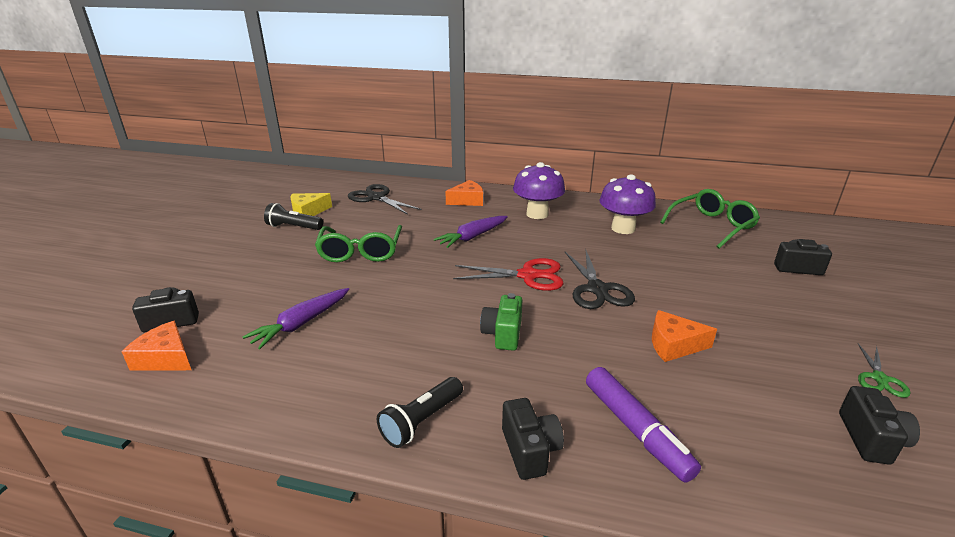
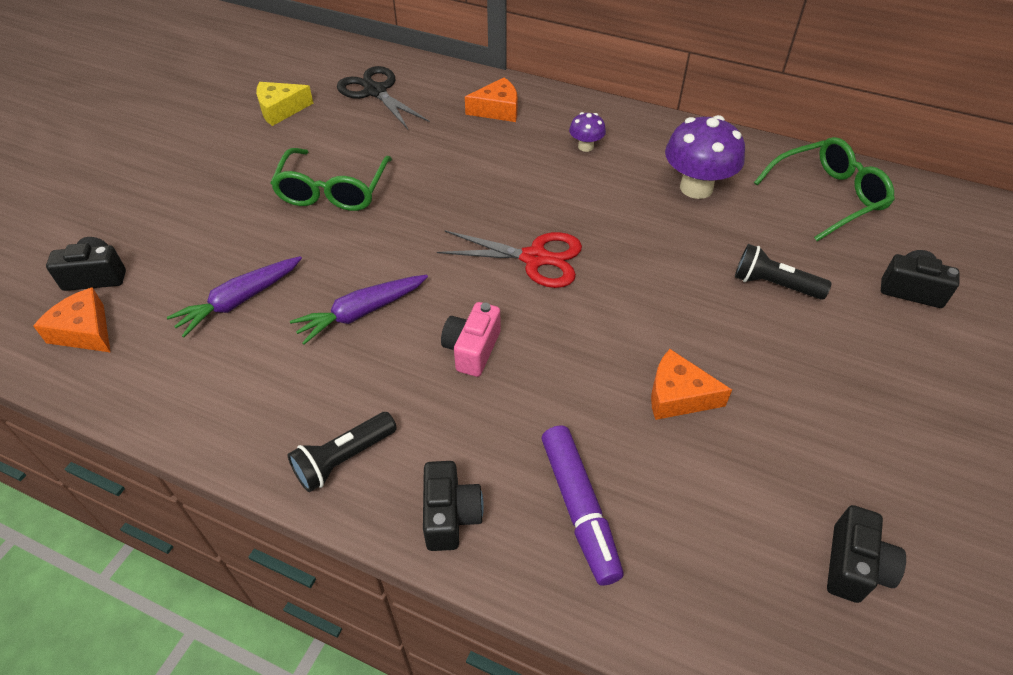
camera: 10 degrees right, 20 degrees up
black flashlight [264,203,323,230] -> black flashlight moved to [735,244,832,300]
purple carrot [434,216,508,248] -> purple carrot moved to [290,275,428,345]
green camera [480,293,522,351] -> pink camera [441,302,501,377]
purple mushroom [513,162,565,219] -> purple mushroom [569,112,606,152], size x0.50
black scissors [565,251,635,309] -> none
green scissors [858,343,910,398] -> none

